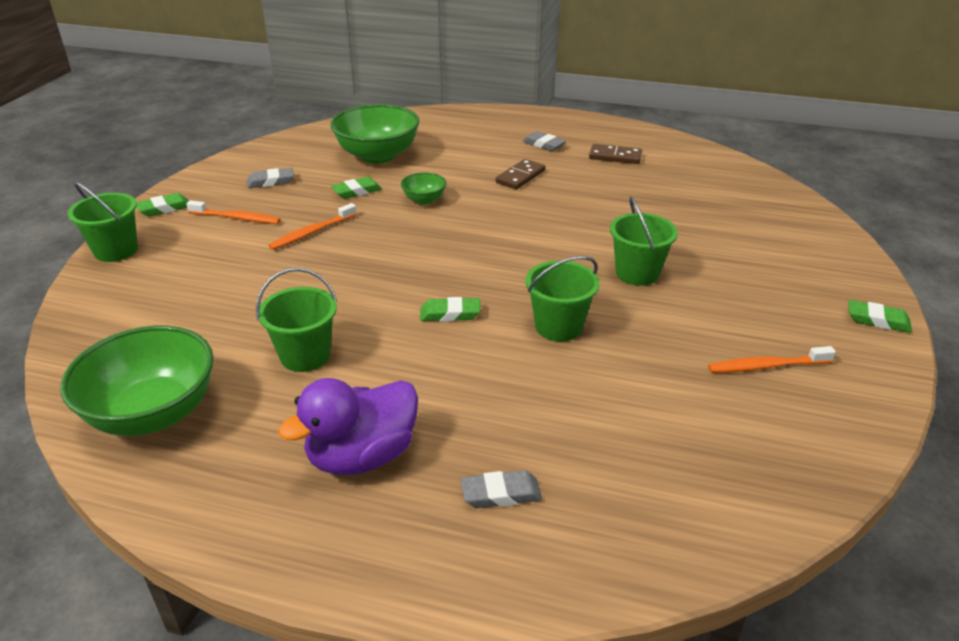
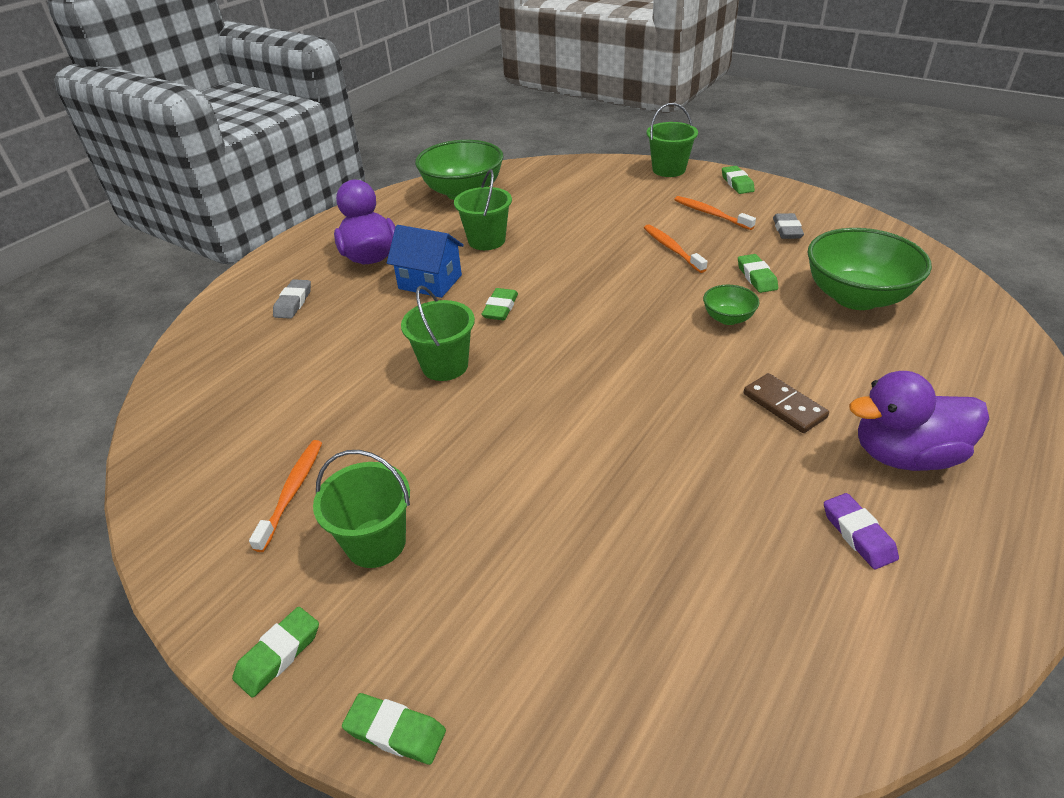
camera: 110 degrees right, 5 degrees up
orange toothbrush [186,200,281,224] -> orange toothbrush turned 105 degrees clockwise [674,196,756,230]
grey eraser [523,131,566,151] -> purple duck [849,371,989,471]
brown domino [589,144,642,164] -> purple eraser [824,493,899,569]
green bucket [610,197,678,286] -> green bucket moved to [313,450,410,568]
none -> green eraser [342,693,446,765]
none -> blue house [387,225,464,298]

